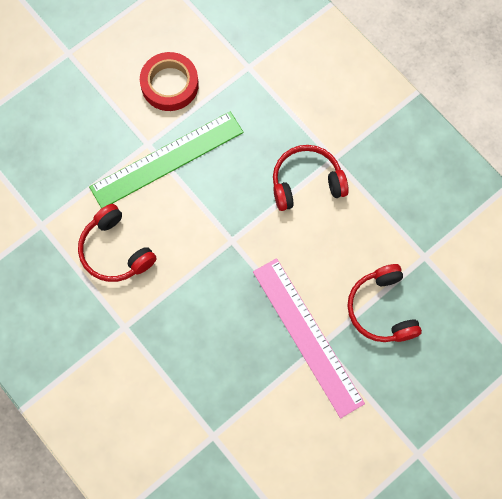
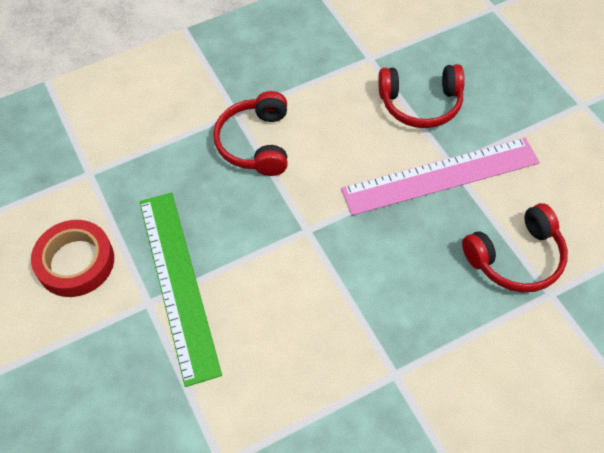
camera: 75 degrees left, 15 degrees down
red headphones [78,204,157,282] -> red headphones moved to [462,203,568,292]

